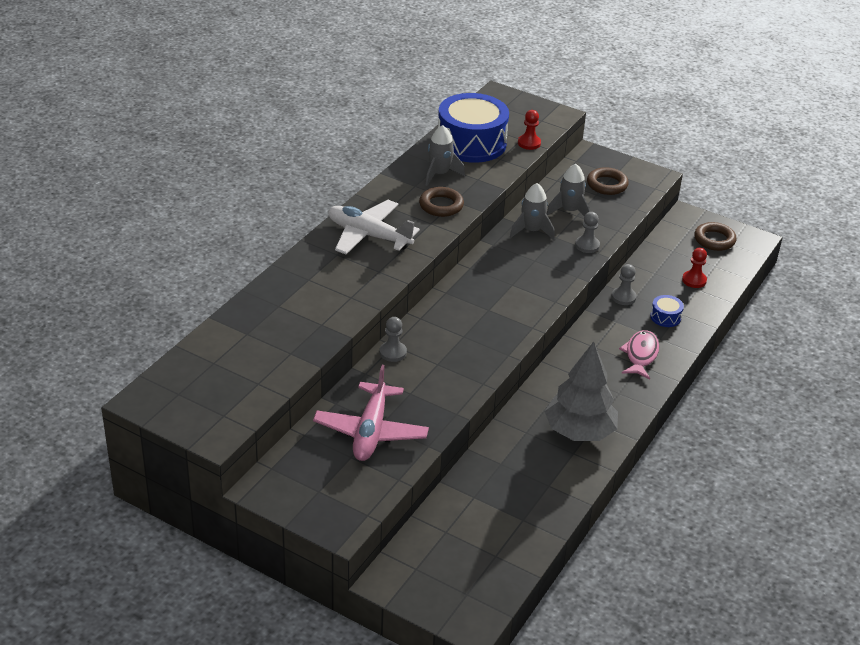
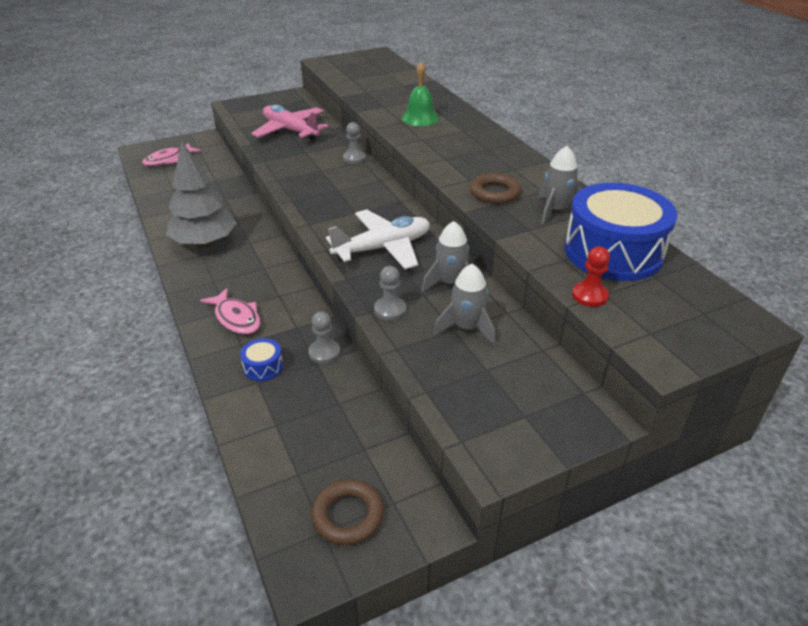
camera: 125 degrees right, 0 degrees up
white plane [328,200,420,254] -> white plane moved to [326,209,430,269]
brown ring [587,167,629,195] -> none
red pawn [682,248,707,288] -> none
none -> pink fish [142,143,201,166]
none -> green bell [402,62,439,126]

